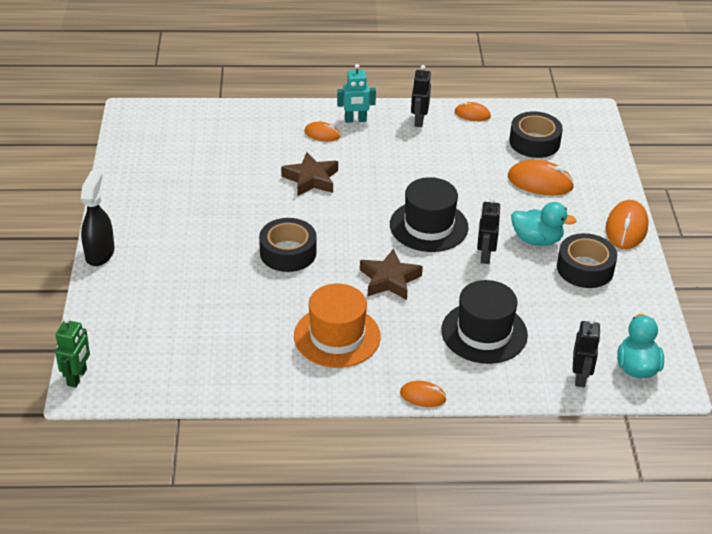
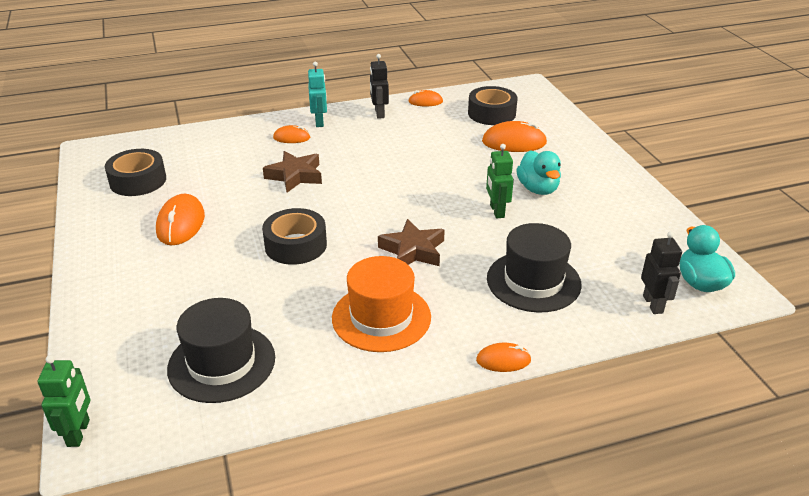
camera: 15 degrees left, 5 degrees down
black spray bottle [81,171,114,266] -> none
turquoise robot [337,64,376,123] -> turquoise robot turned 75 degrees counterclockwise [308,62,327,127]
black hat [390,177,468,252] -> black hat moved to [167,298,275,403]
black robot [477,197,500,264] -> green robot [486,144,514,218]
turquoise duck [511,202,576,246] -> turquoise duck turned 75 degrees clockwise [516,150,561,195]
black tape [557,233,617,288] -> black tape moved to [105,149,166,196]
orange mouse [606,200,649,249] -> orange mouse moved to [156,194,205,246]

